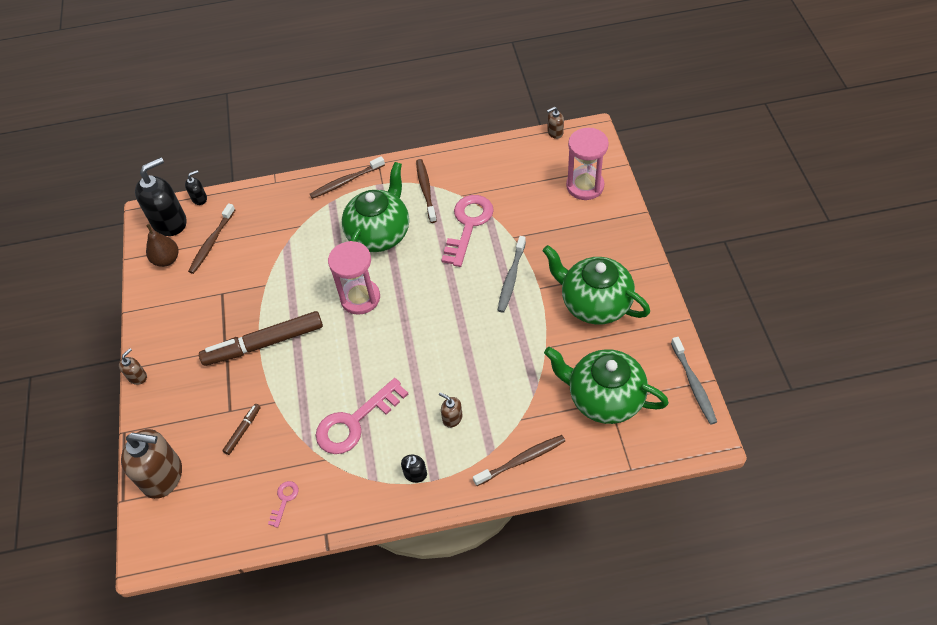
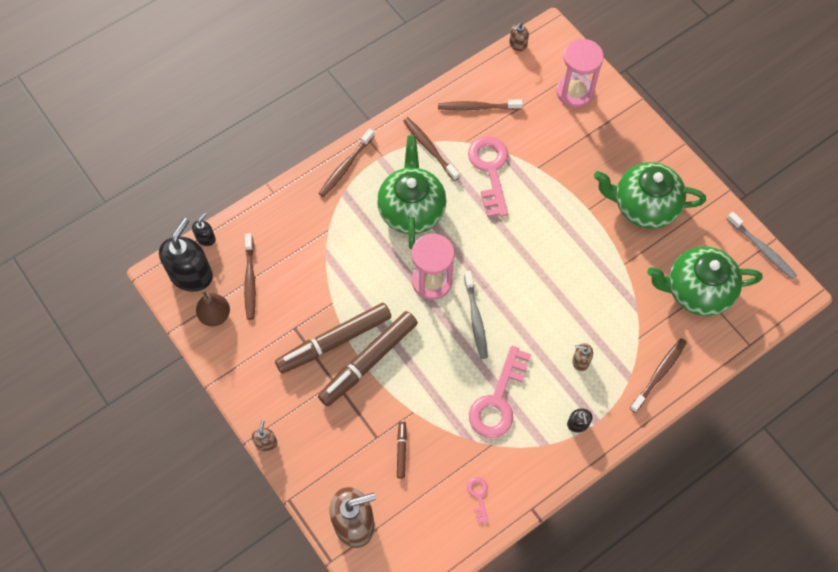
camera: 30 degrees left, 10 degrees up
grey toothbrush [497,236,526,313] -> grey toothbrush moved to [464,271,488,359]
none -> brown marker [275,303,391,374]
none -> brown toothbrush [438,100,523,111]

